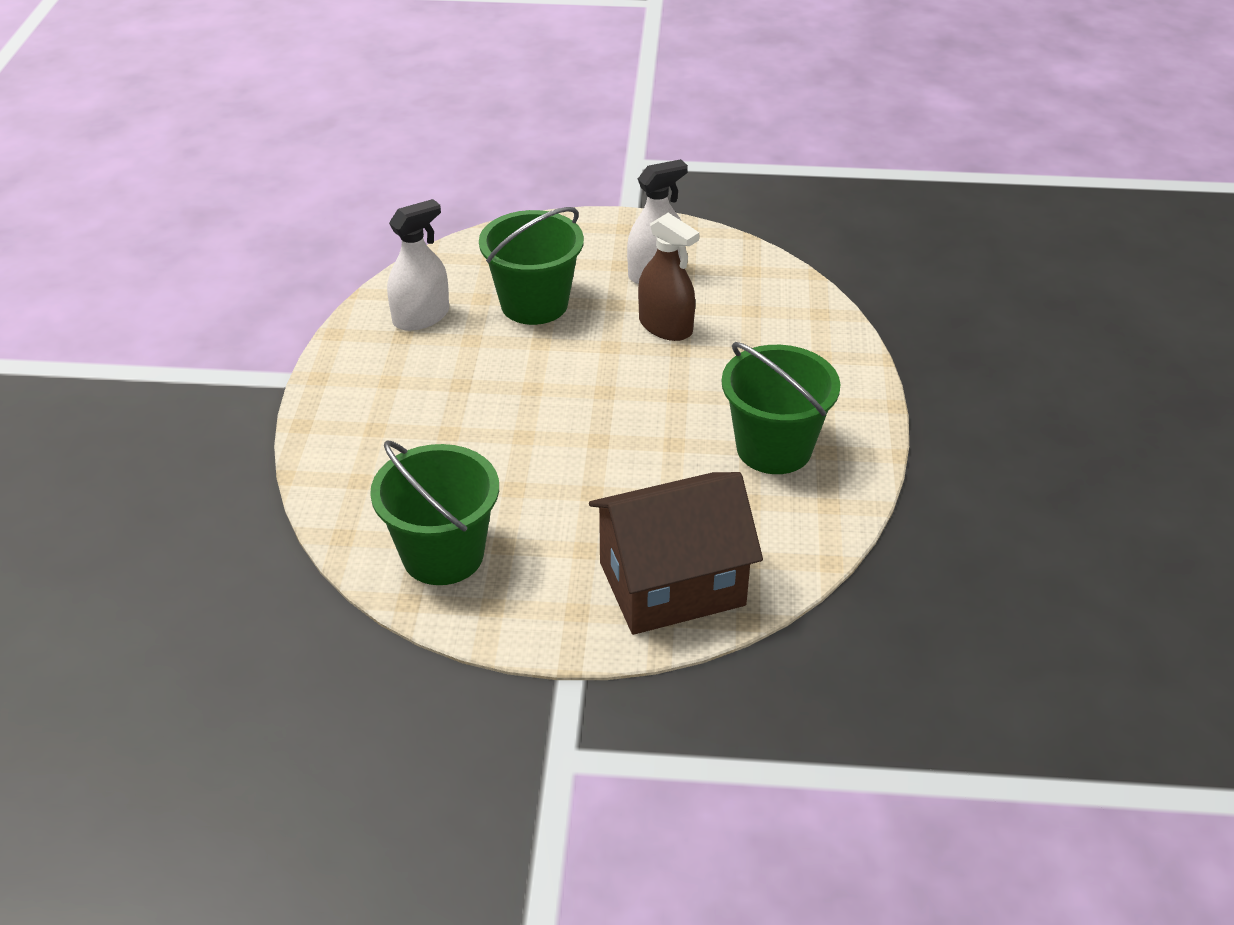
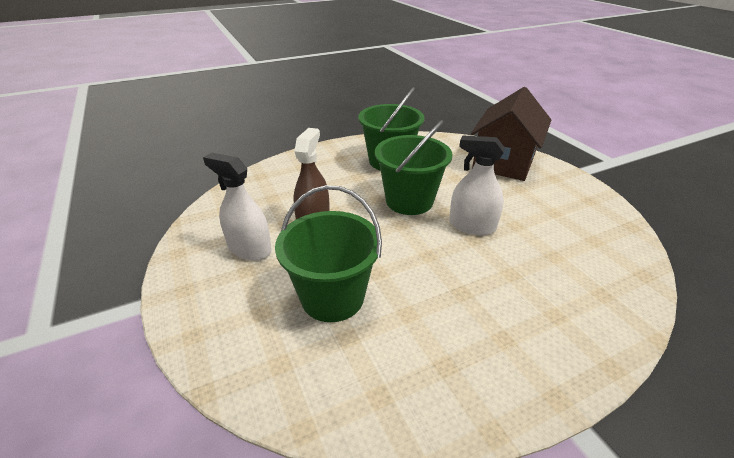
camera: 120 degrees left, 5 degrees down
green bucket [370,440,499,585] -> green bucket moved to [375,120,452,215]
white spray bottle [387,199,449,331] -> white spray bottle moved to [449,135,505,235]
brown house [589,472,763,635] -> brown house turned 75 degrees clockwise [471,87,551,181]

